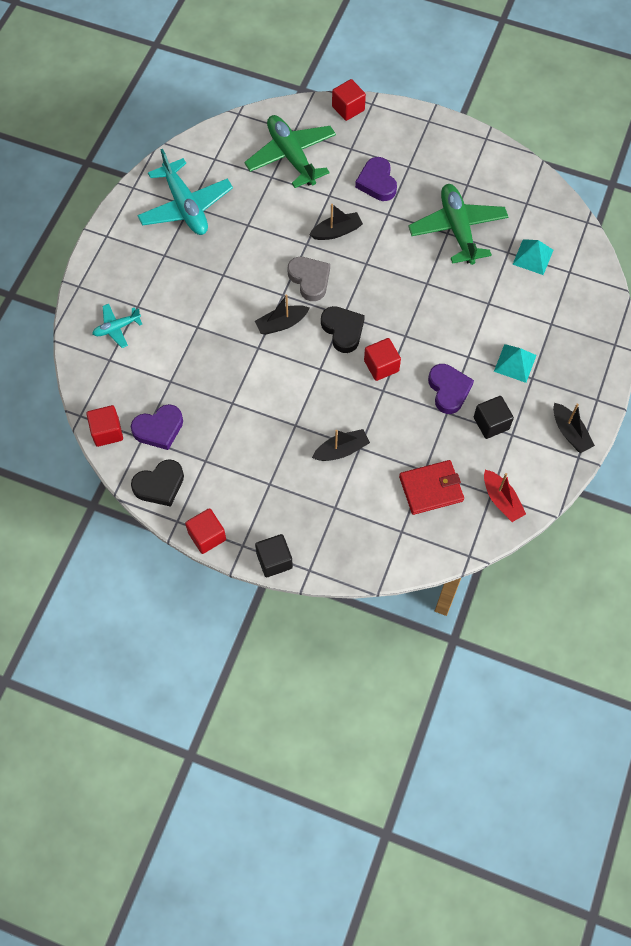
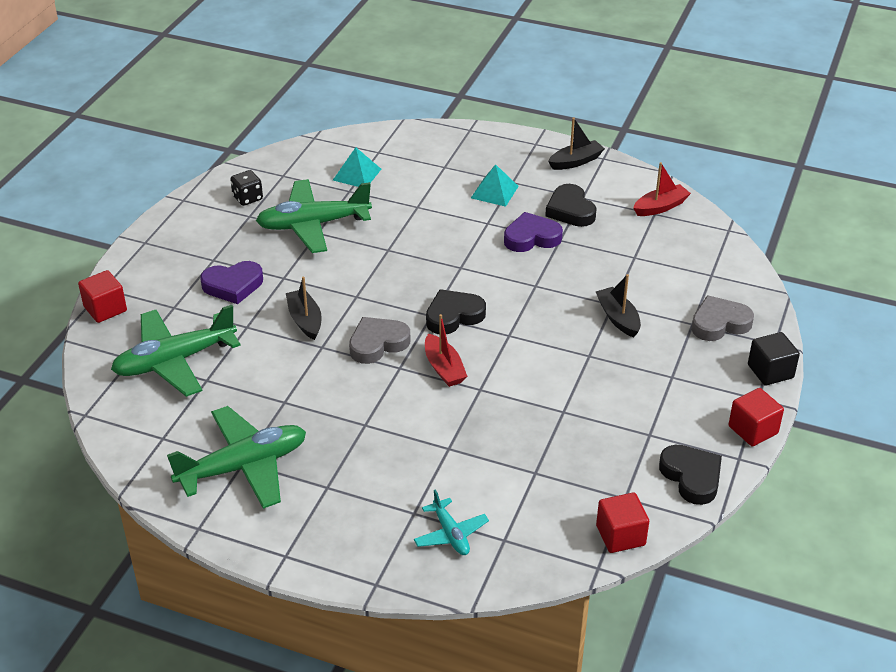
camera: 90 degrees left, 25 degrees down
purple heart [131,404,183,450] -> none
turquoise plane [137,149,233,235] -> green plane [167,406,306,509]
black boat [255,294,310,335] -> red boat [425,314,467,387]
red cube [364,338,401,381] -> none
red wallet [399,460,464,515] -> none
black cube [474,396,514,439] -> black heart [545,184,597,227]
none -> black dice [230,170,263,206]
none -> grey heart [691,295,754,341]

